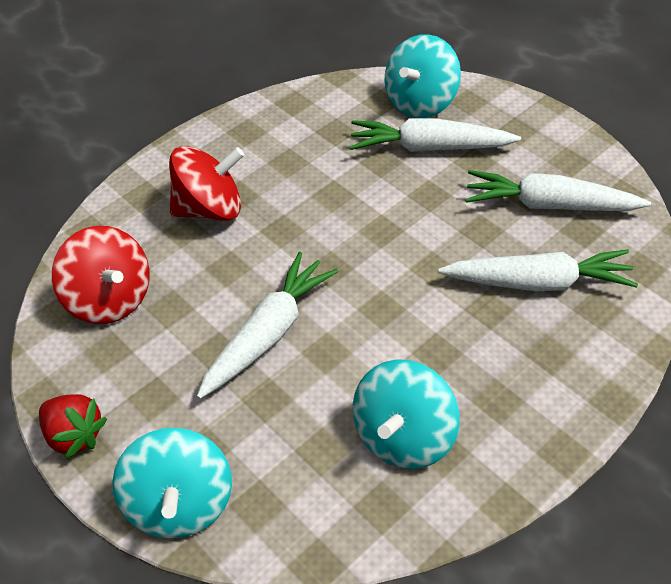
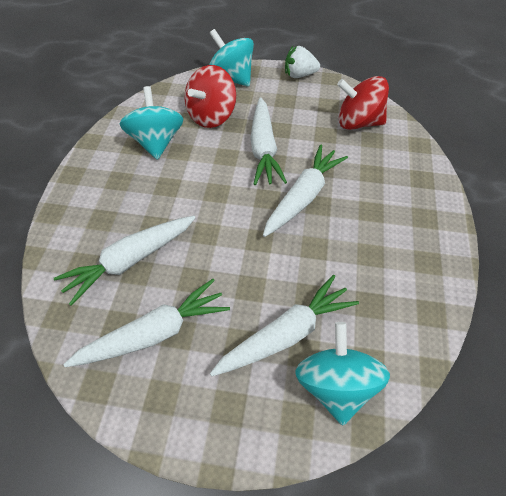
camera: 140 degrees right, 5 degrees up
red strawberry [39,394,107,459] -> white strawberry [285,46,320,78]
red spinning top [169,146,244,221] -> red spinning top moved to [184,65,236,128]
none -> white carrot [263,144,348,237]

